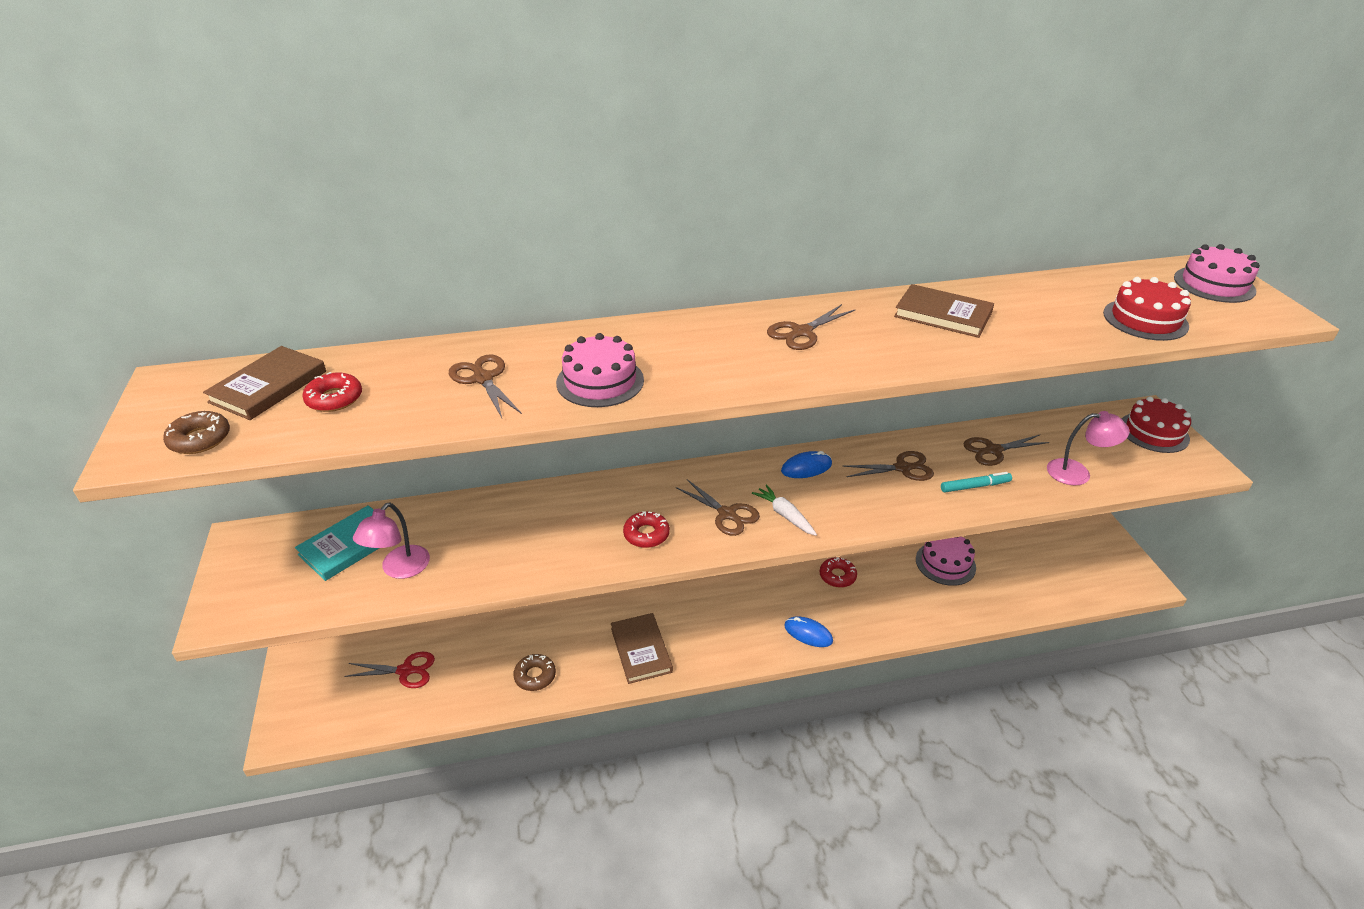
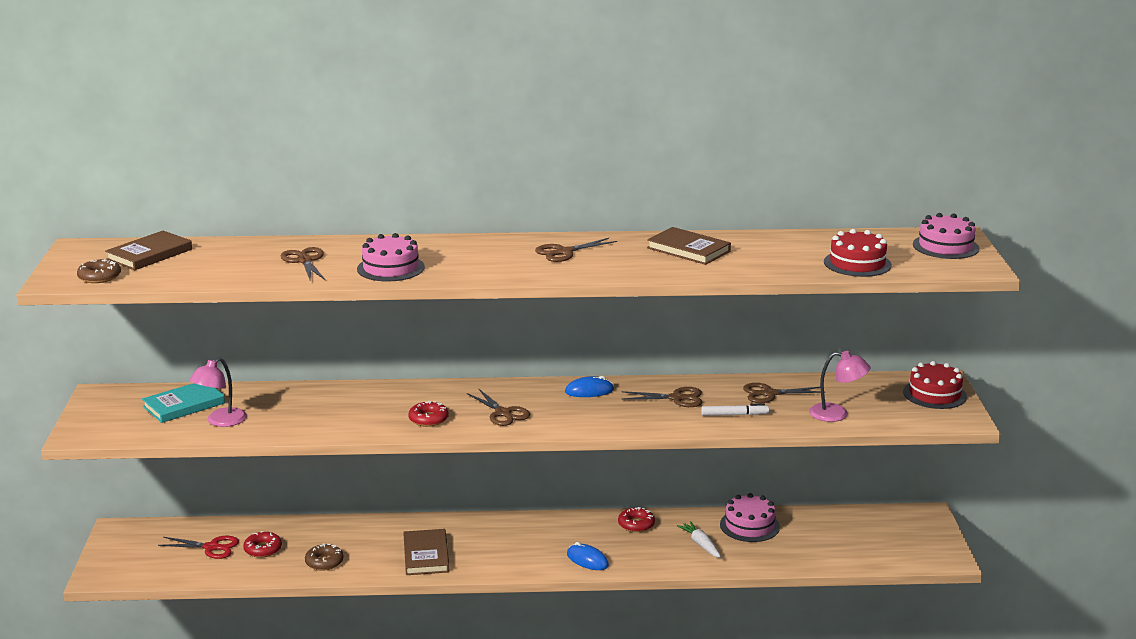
camera: 10 degrees right, 15 degrees down
red donut [302,372,362,412] -> red donut moved to [243,531,282,558]
white carrot [752,484,817,536] -> white carrot moved to [677,521,721,558]
turquoise marker [941,472,1012,492] -> white marker [701,403,769,416]

